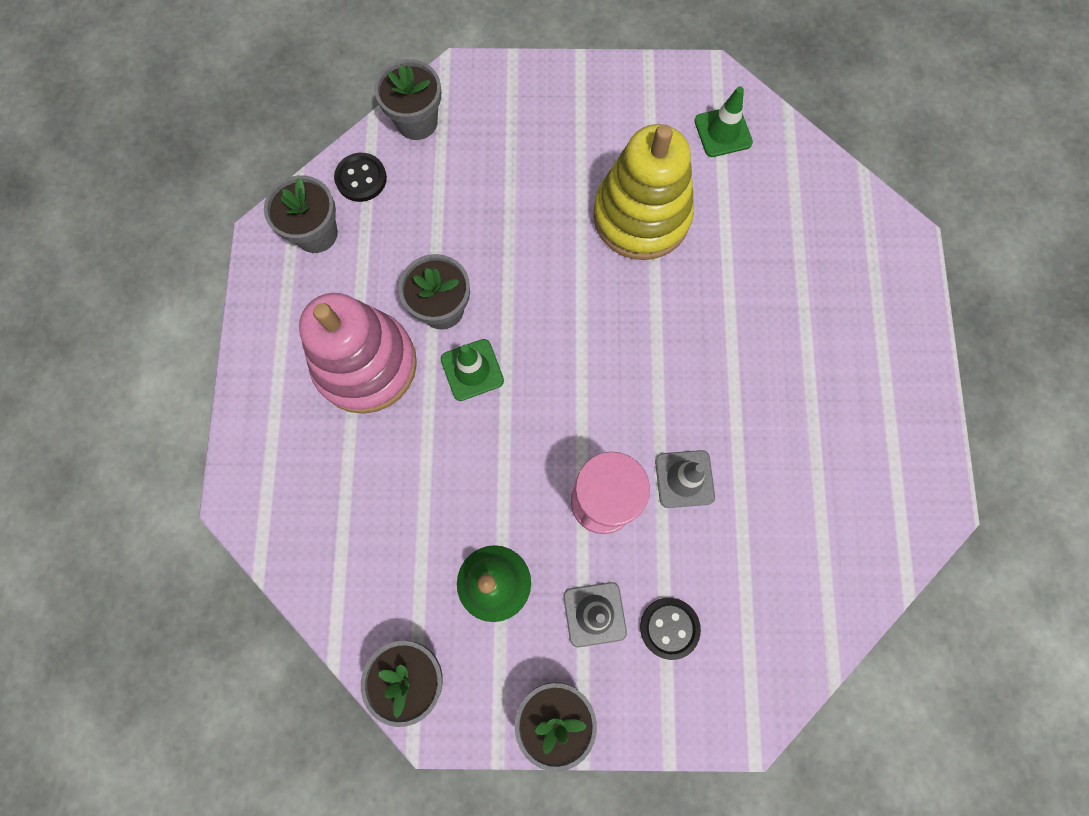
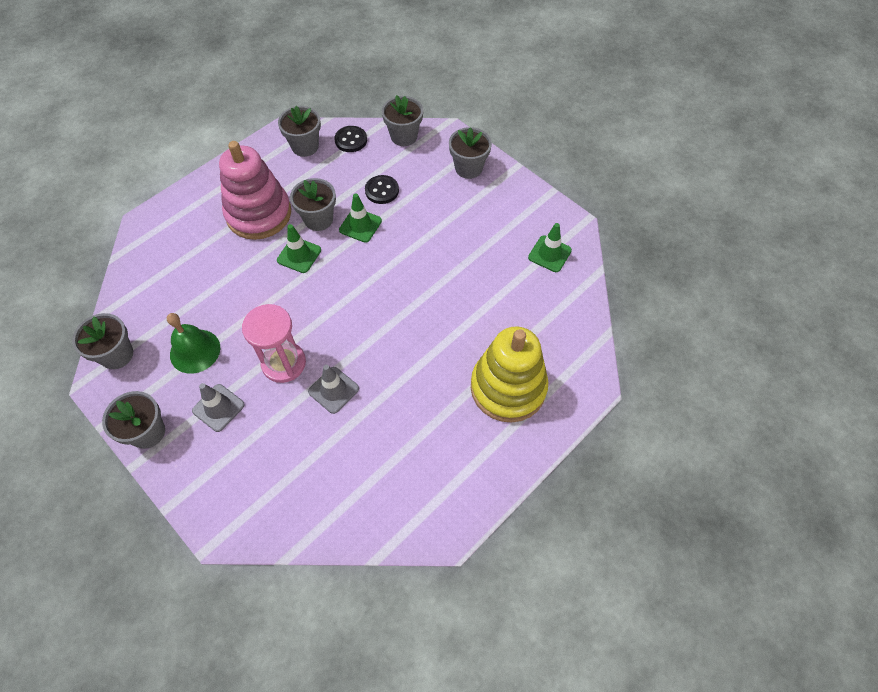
camera: 45 degrees right, 15 degrees down
yellow stacking toy [593,124,694,260] -> yellow stacking toy moved to [471,326,548,423]
black button [640,598,701,660] -> black button moved to [365,175,399,204]
none -> green traffic cone [339,193,382,243]
none -> grey flower pot [449,127,492,179]

